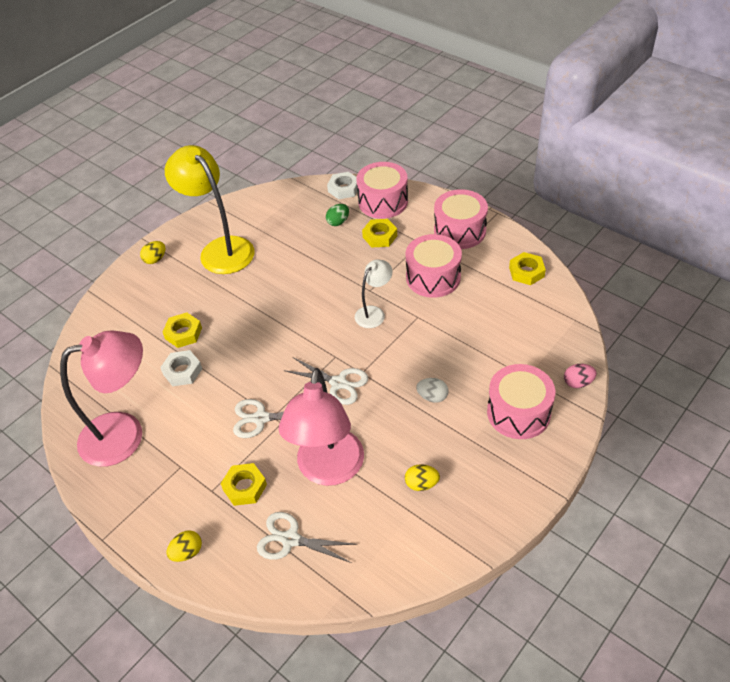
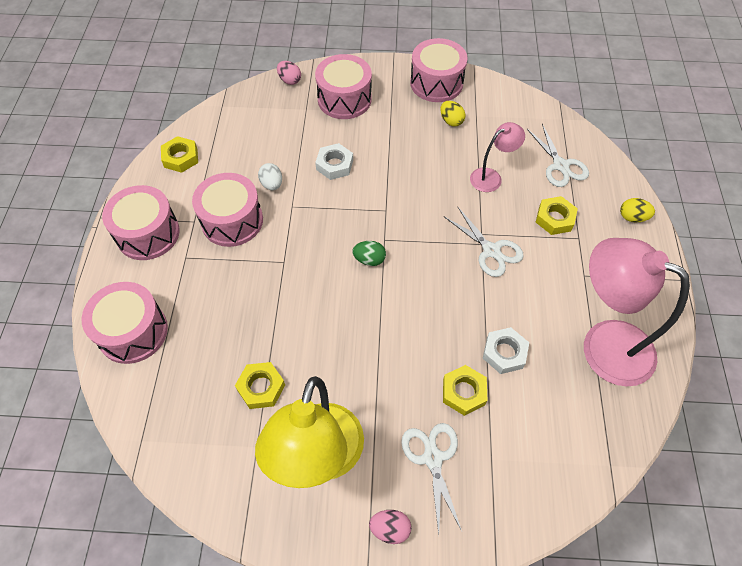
camera: 130 degrees left, 10 degrees up
yellow egg [140,241,165,264] -> pink egg [369,510,411,544]
pink lamp [279,368,364,486] -> pink lamp [470,122,525,192], size x0.51
white scissors [284,357,368,405] -> white scissors moved to [401,423,462,535]
green egg [326,204,349,226] -> green egg moved to [352,241,386,266]
white nut [327,172,357,199] -> white nut moved to [315,143,353,180]
white lamp [355,259,392,328] -> none
yellow nut [362,219,397,247] -> yellow nut moved to [235,362,285,409]
white egg [416,378,449,403] -> white egg moved to [258,163,282,190]
none -> pink drum [410,38,467,102]

